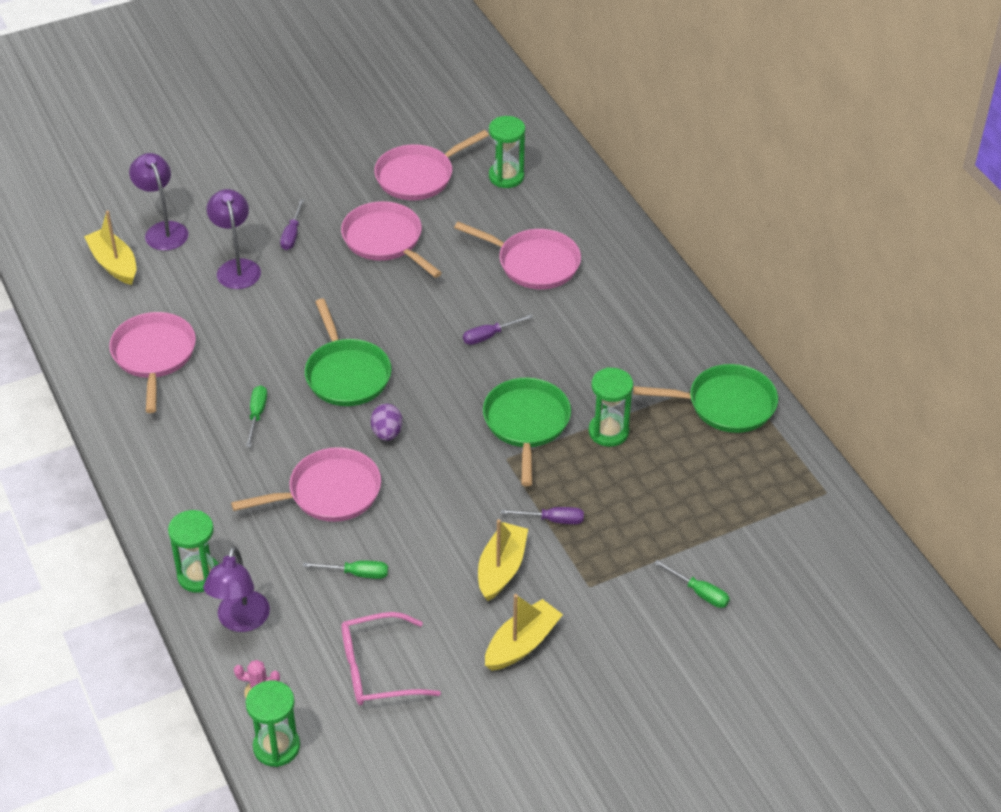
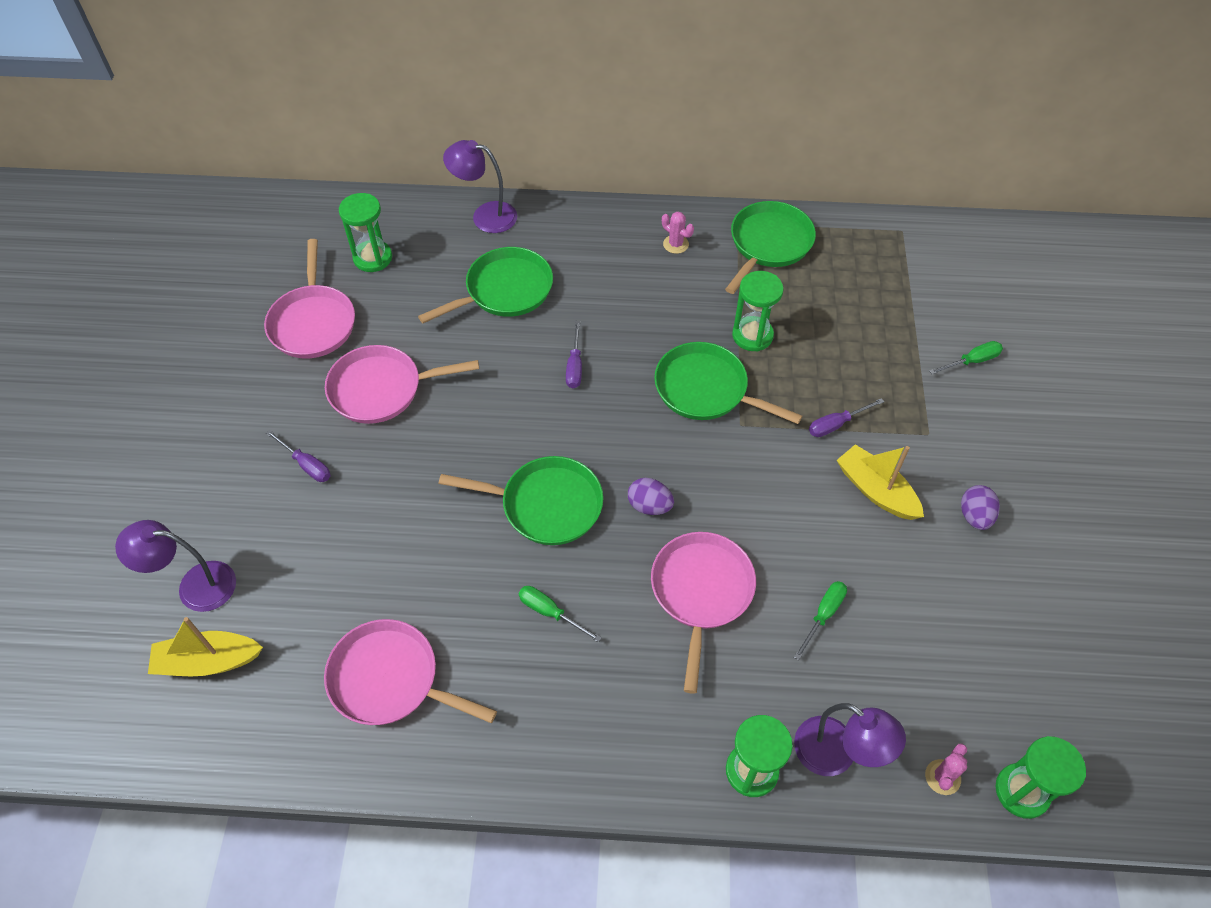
camera: 60 degrees left, 10 degrees up
purple lamp [207,189,261,289] -> purple lamp moved to [443,140,517,233]
pink glasses [341,612,441,705] -> none
pink pan [454,222,581,289] -> green pan [418,247,553,323]
yellow boat [485,594,563,671] -> purple egg [961,485,1000,530]
purple screwdriver [501,507,584,524] -> purple screwdriver turned 150 degrees counterclockwise [809,398,884,437]
none -> pink cactus [662,212,694,254]

